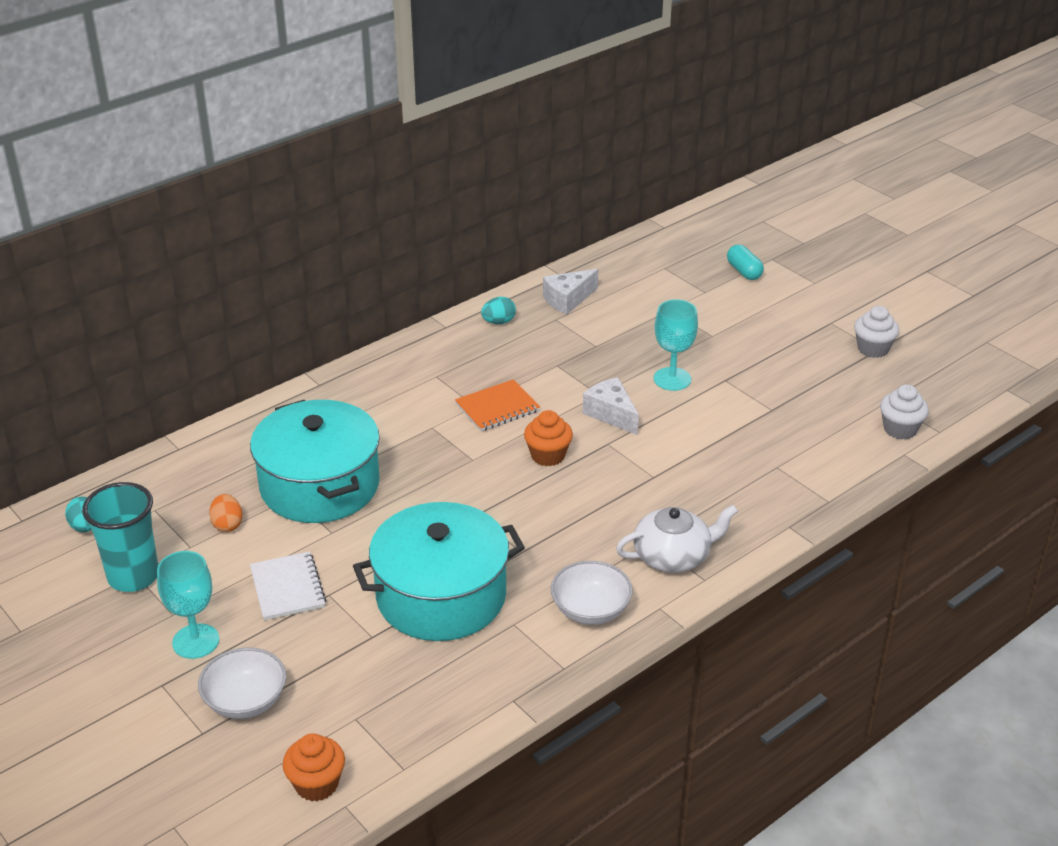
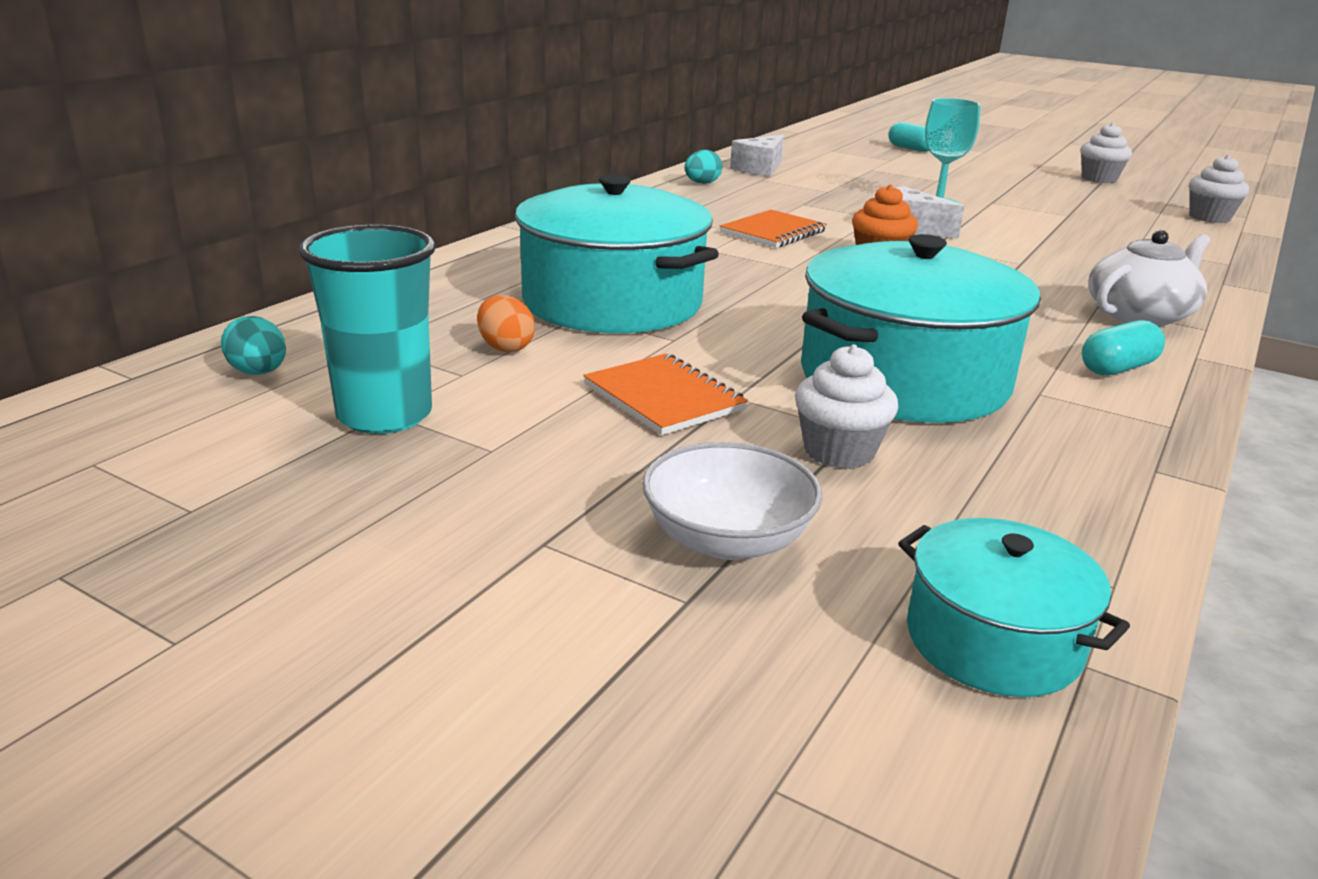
camera: 20 degrees left, 10 degrees down
turquoise goblet [157,551,219,659] -> none
white notebook [250,551,326,621] -> orange notebook [583,353,748,435]
orange cupcake [283,733,345,801] -> turquoise pot [898,518,1130,697]
white bowl [551,561,633,625] -> turquoise capsule [1082,320,1165,375]
none -> white cupcake [795,344,899,469]

